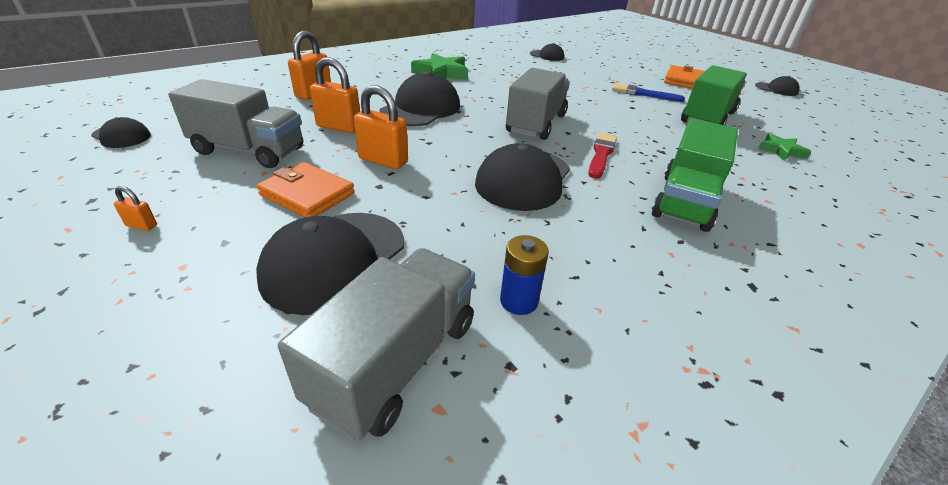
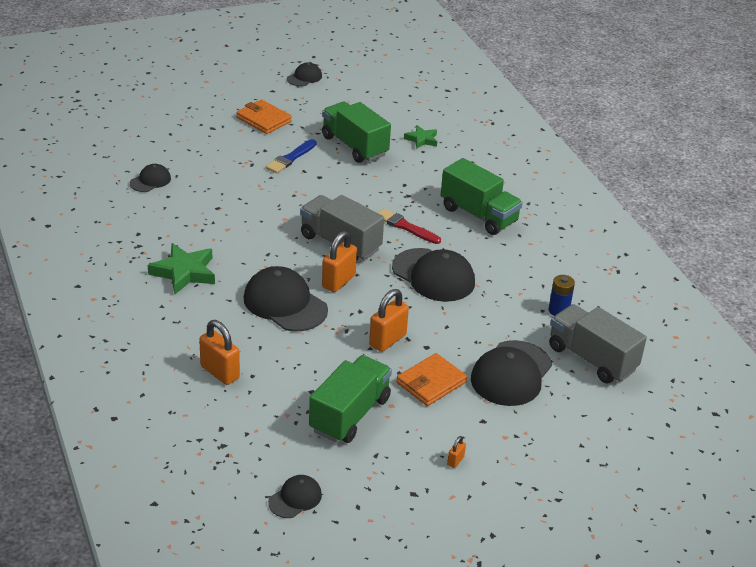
camera: 75 degrees left, 0 degrees up
grey truck [168,79,303,168] -> green truck [309,355,392,443]
black cap [256,213,404,315] -> black cap turned 75 degrees clockwise [471,340,552,406]
orange padlock [310,57,360,133] -> orange padlock moved to [322,231,357,292]

